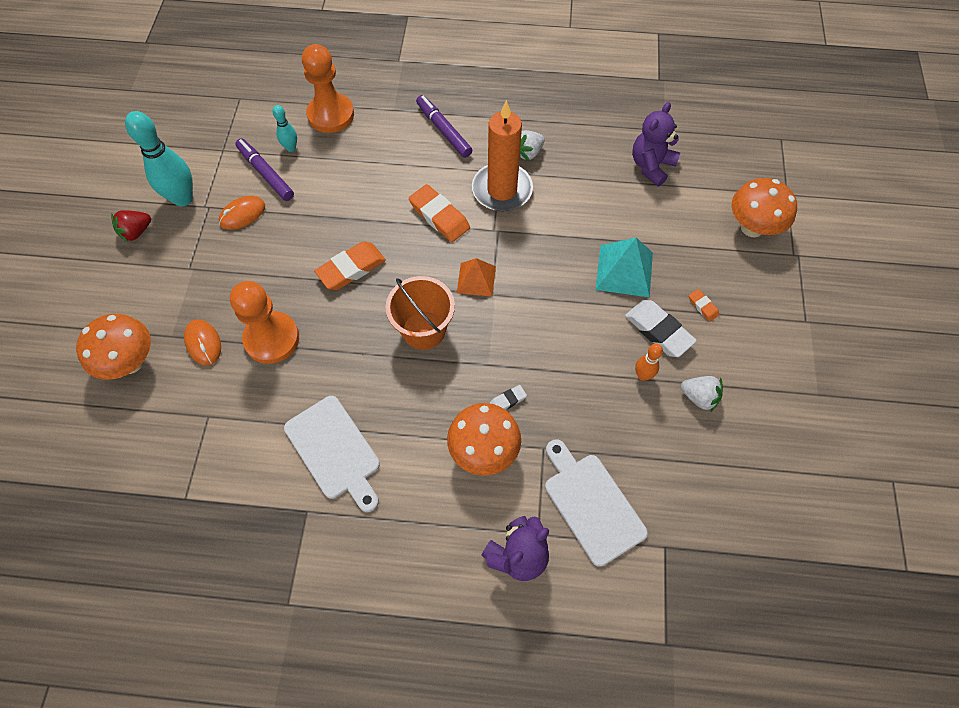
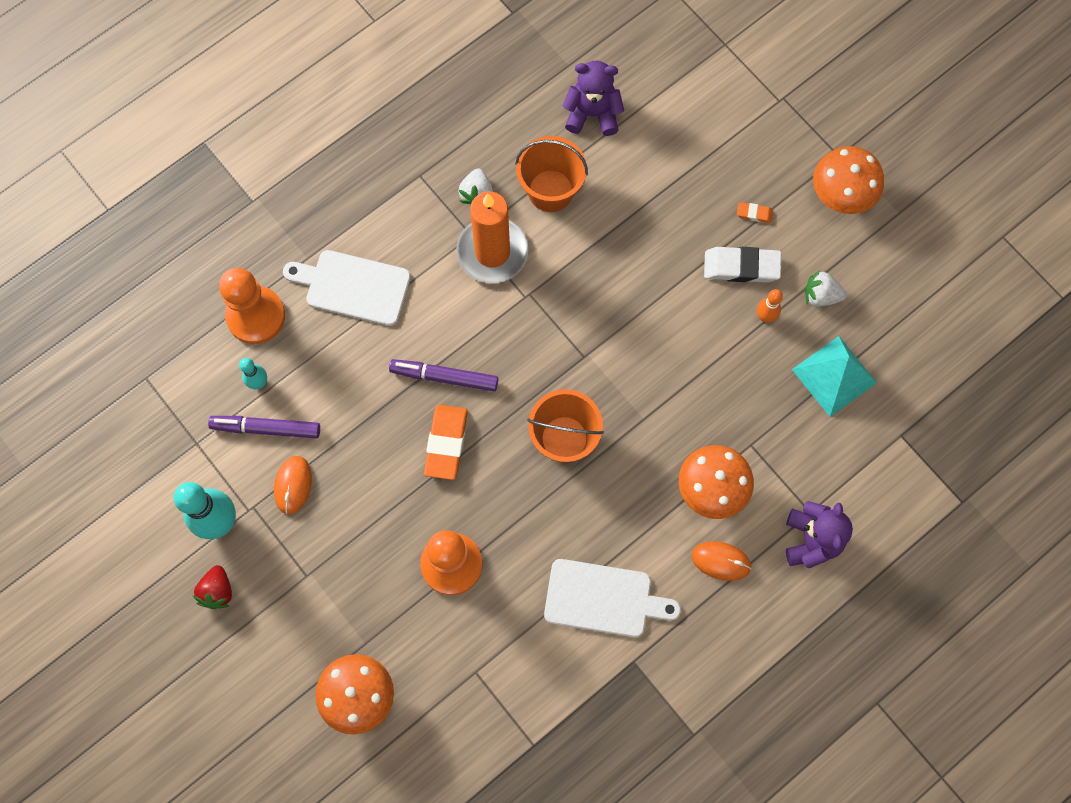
camera: 45 degrees left, 10 degrees up
orange mouse [184,319,221,366] -> orange mouse moved to [692,541,752,581]
orange eraser [409,184,470,242] -> none
purple marker [416,95,472,158] -> purple marker moved to [389,359,498,391]
orange pyramid [457,258,496,297] -> none
white eraser [490,385,527,410] -> none
white cutting board [545,439,648,567] -> white cutting board moved to [283,250,411,326]
turquoise pyramid [596,238,653,298] -> turquoise pyramid moved to [792,336,877,417]
purple teddy bear [632,102,680,186] -> purple teddy bear turned 105 degrees clockwise [562,61,624,136]
white strawberry [681,376,723,412] -> white strawberry turned 150 degrees counterclockwise [805,270,847,307]
orange mushroom [732,178,797,238] -> orange mushroom moved to [813,146,884,214]
none -> orange bucket [515,136,588,212]

